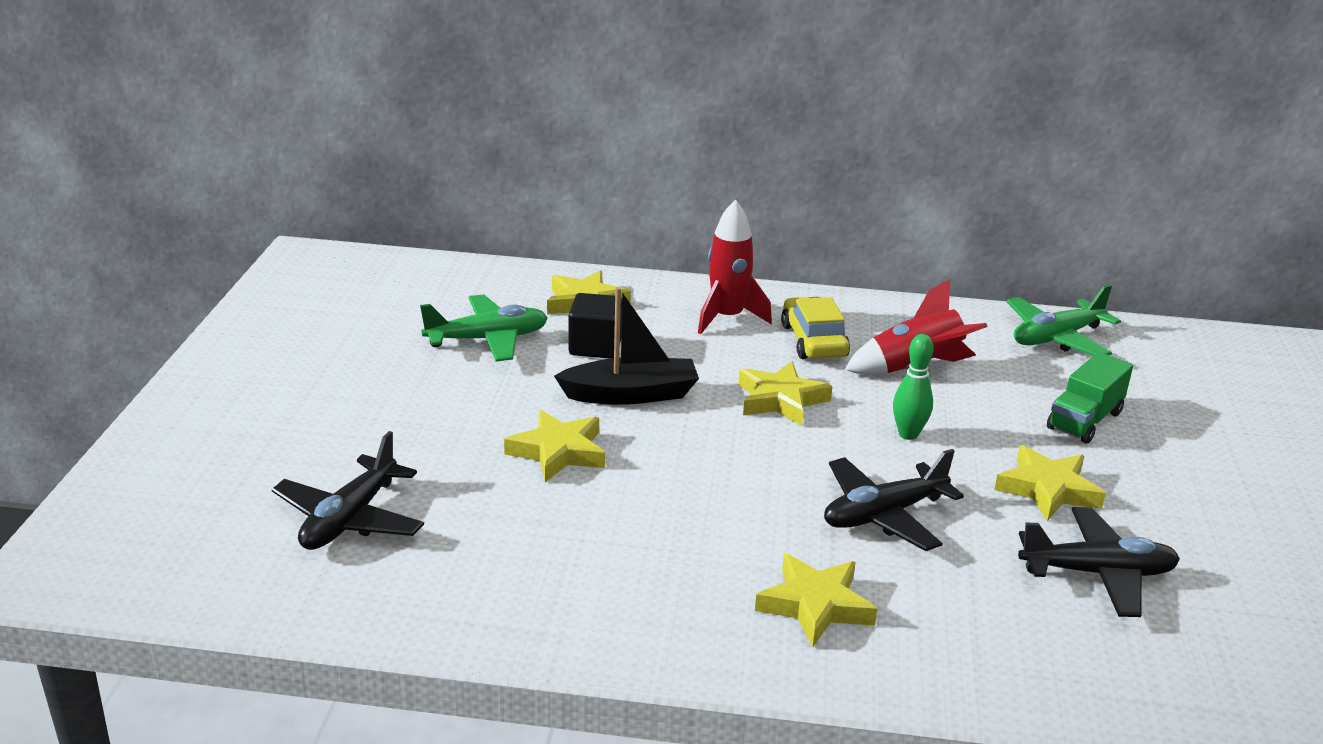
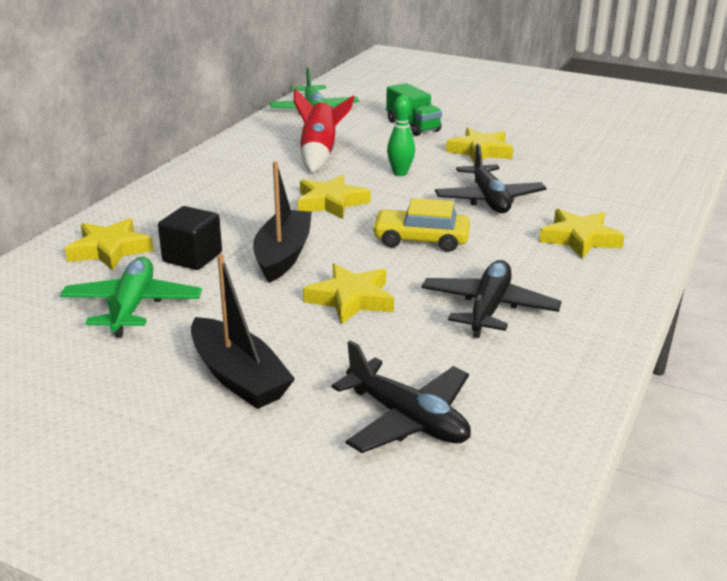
camera: 70 degrees left, 0 degrees up
red rocket [698,200,772,334] -> none
yellow car [781,297,850,359] -> yellow car moved to [372,198,470,252]
black plane [1018,507,1180,617] -> black plane moved to [422,260,562,338]
none -> black boat [191,254,295,409]

